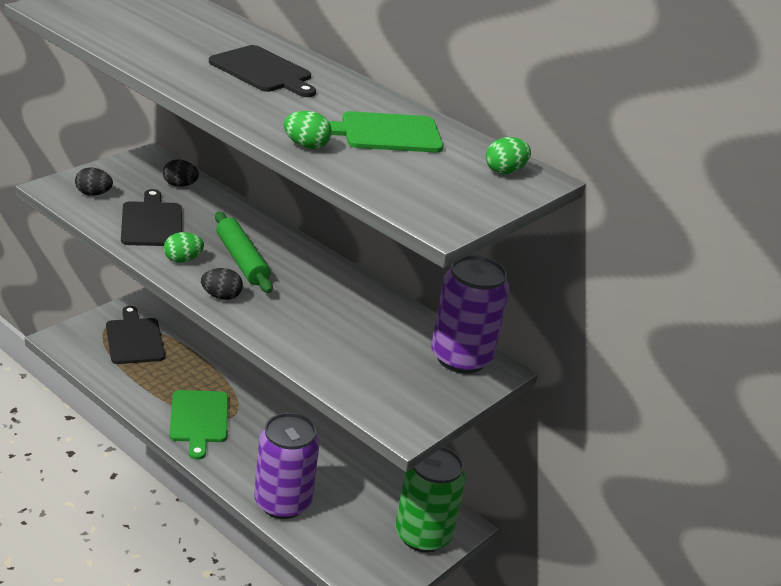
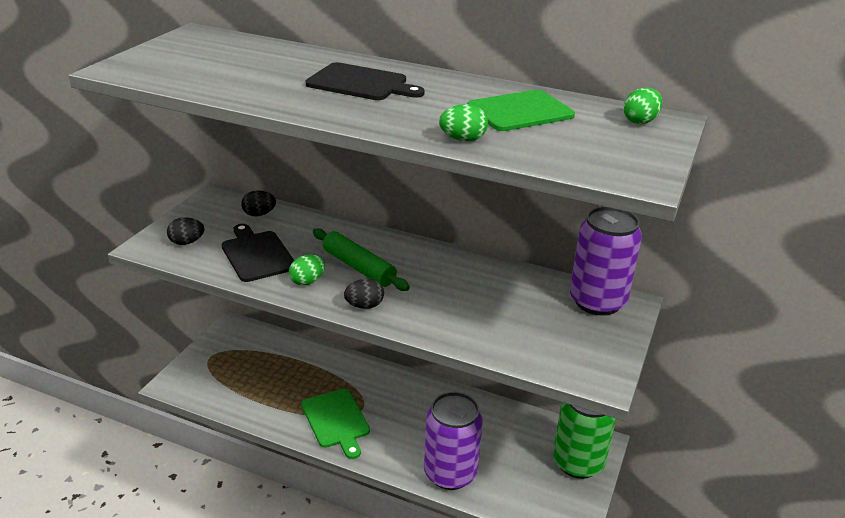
camera: 15 degrees left, 0 degrees up
black cutting board [106,306,165,364] -> none

